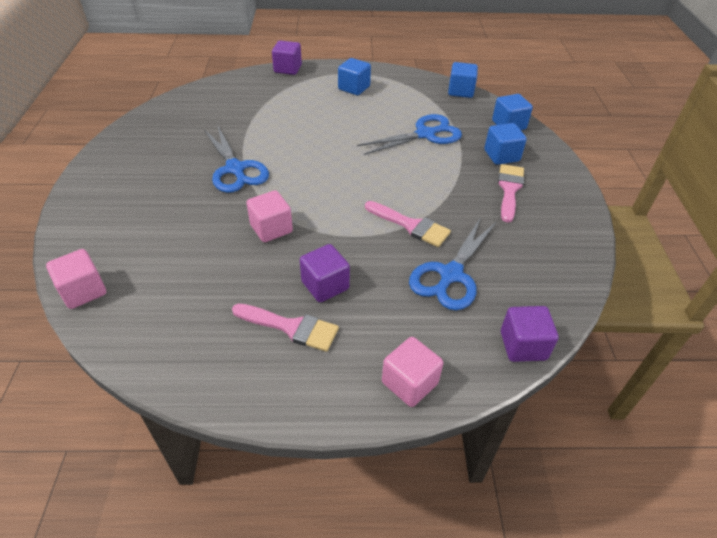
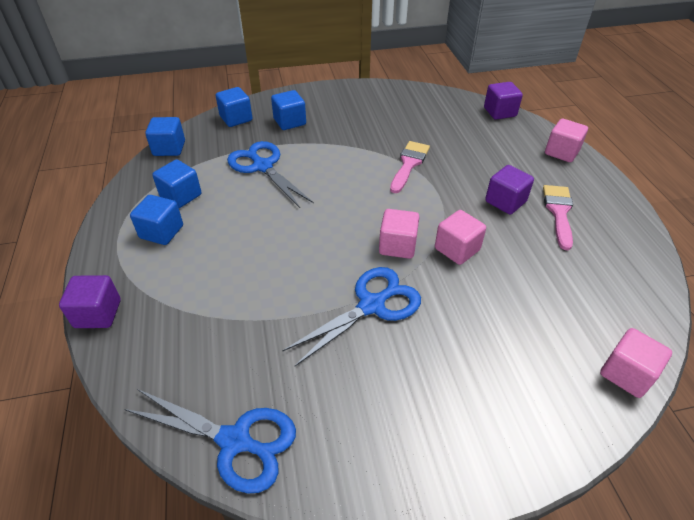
camera: 100 degrees left, 0 degrees up
blue scissors [409,217,497,310] -> blue scissors moved to [124,389,296,494]
pink brush [498,164,524,223] -> none
none -> blue cube [152,159,201,208]
none -> pink cube [379,209,419,259]

